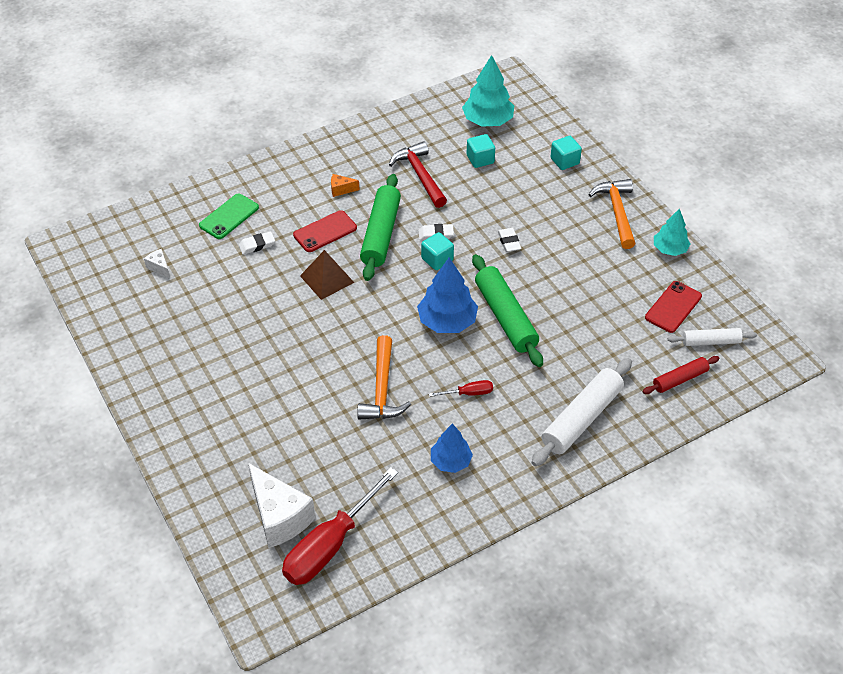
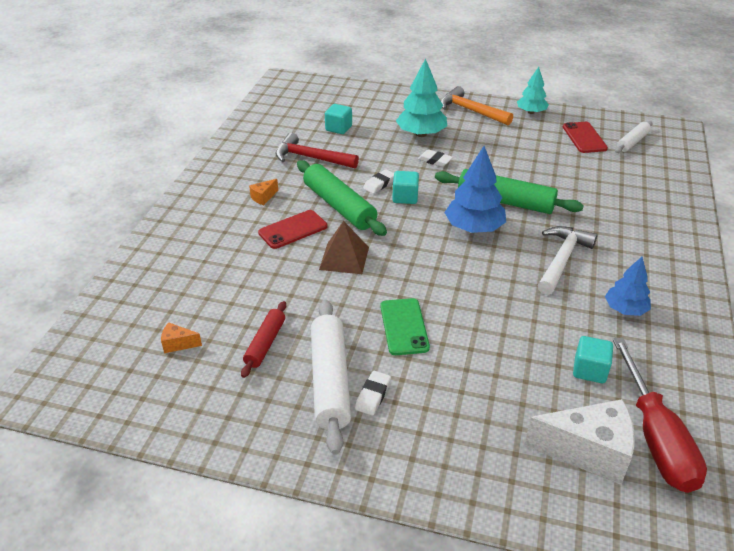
camera: 45 degrees left, 10 degrees down
white cheese [144,249,170,278] -> orange cheese [161,322,202,353]
green phone [199,194,259,239] -> green phone moved to [380,298,430,355]
white eraser [239,231,275,255] -> white eraser moved to [355,371,391,416]
red phone [293,210,357,252] -> red phone turned 45 degrees clockwise [258,210,327,249]
orange hammer [357,335,411,420] -> none
red screwdriver [429,380,493,397] -> white hammer [537,226,597,295]
turquoise tree [462,55,514,126] -> turquoise tree moved to [396,58,447,137]
white rolling pin [531,358,632,466] -> white rolling pin moved to [311,300,351,455]
turquoise cube [550,136,582,170] -> turquoise cube moved to [573,336,613,383]
red rolling pin [643,356,719,394] -> red rolling pin moved to [241,301,286,378]

